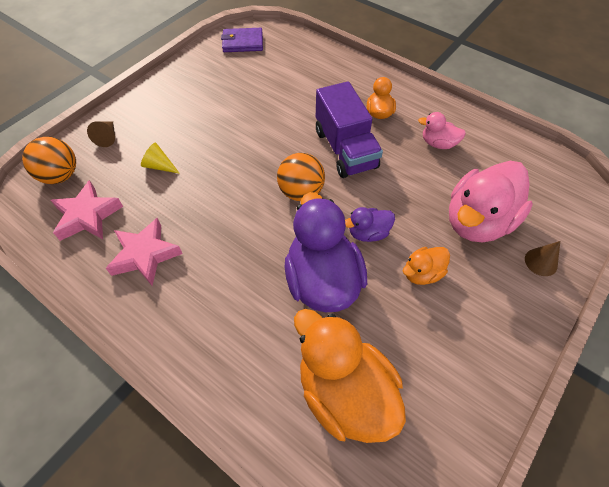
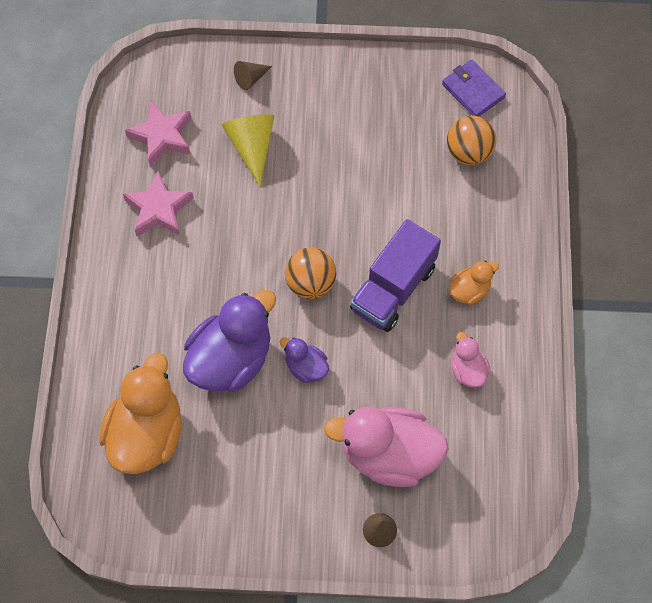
camera: 55 degrees right, 10 degrees up
orange ball [22,137,76,184] -> orange ball moved to [447,115,496,165]
yellow cone [141,143,180,174] -> yellow cone [222,114,274,187], size x1.75
orange duck [403,247,450,285] -> none

